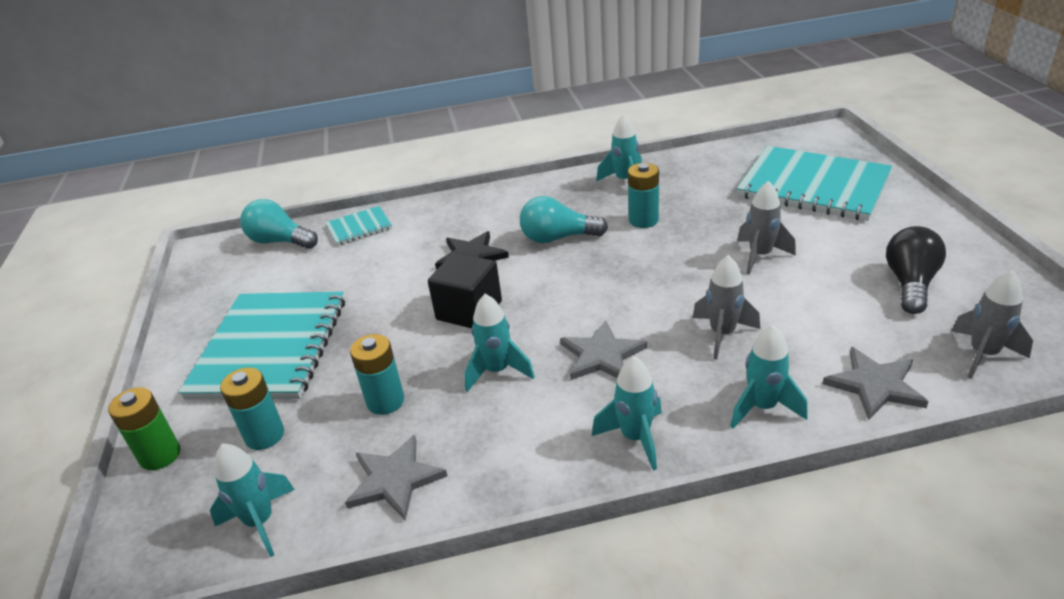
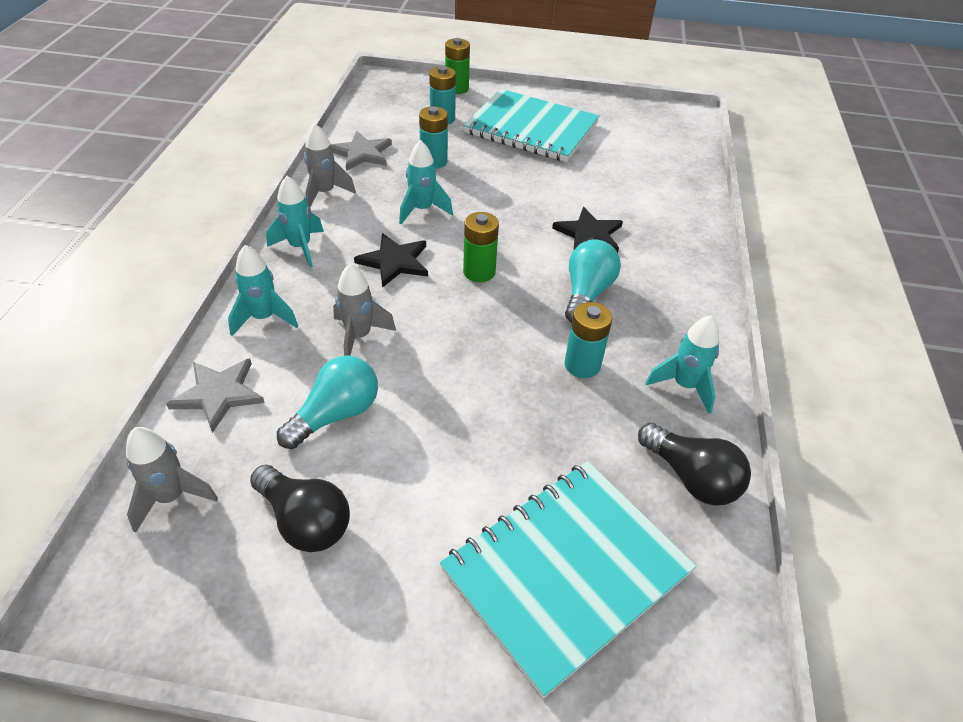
camera: 105 degrees right, 10 degrees up
turquoise rocket [210,444,295,557] -> none
turquoise light bulb [240,199,318,249] -> turquoise light bulb moved to [277,356,378,449]
turquoise notebook [326,206,392,246] -> none
black cube [428,252,502,328] -> none
grey star [560,320,647,380] -> black star [354,233,428,288]
grey rocket [737,181,796,275] -> grey rocket moved to [304,123,356,207]
none -> green battery [463,212,499,282]
none -> black light bulb [638,423,751,506]

